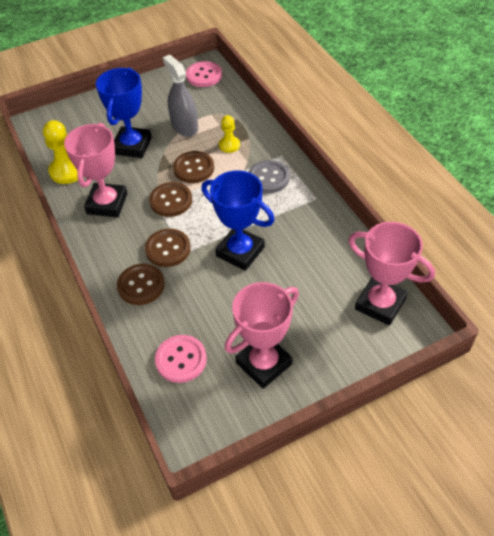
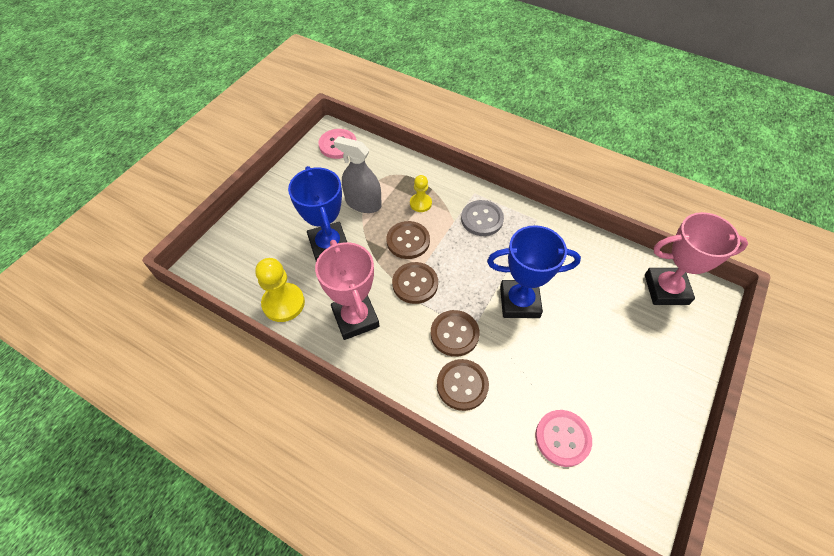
camera: 35 degrees left, 5 degrees up
pink trophy [225,282,299,389] -> none

